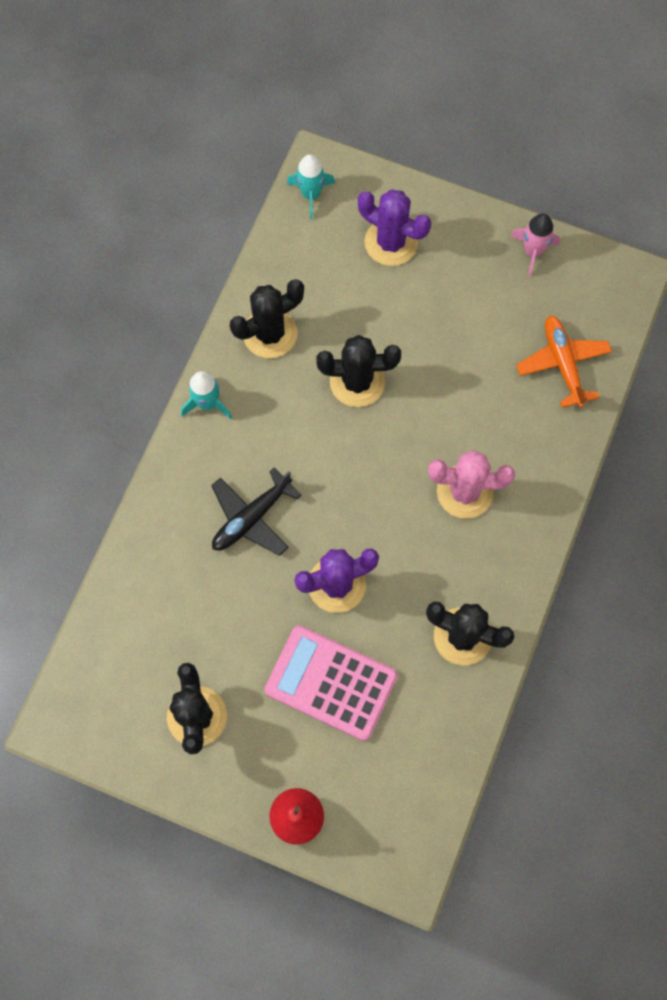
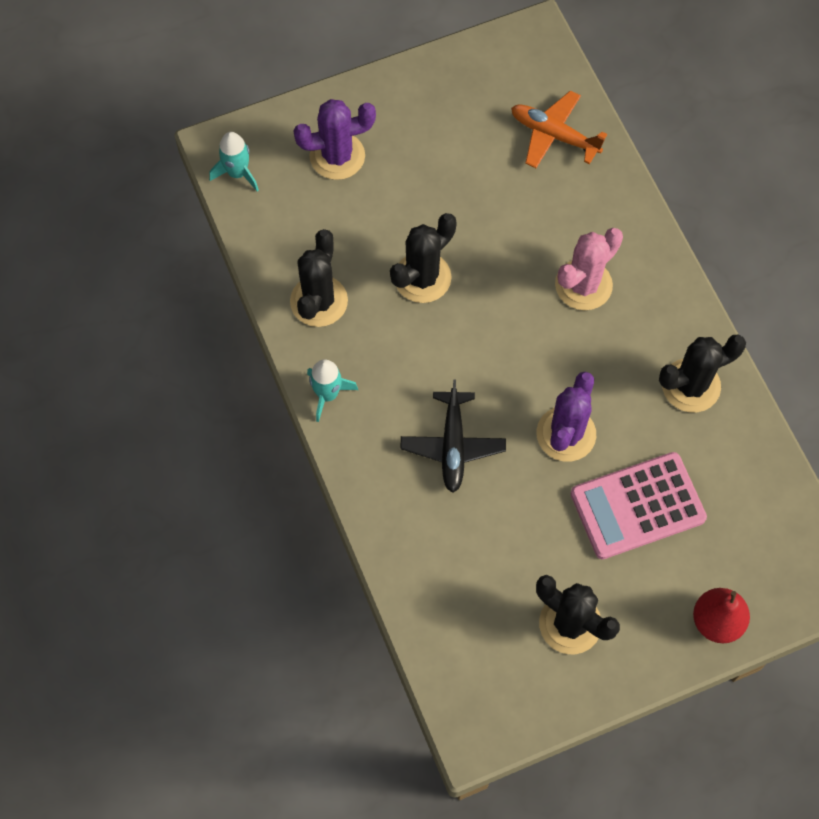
camera: 45 degrees left, 5 degrees down
pink rocket [511,213,560,277] -> none

